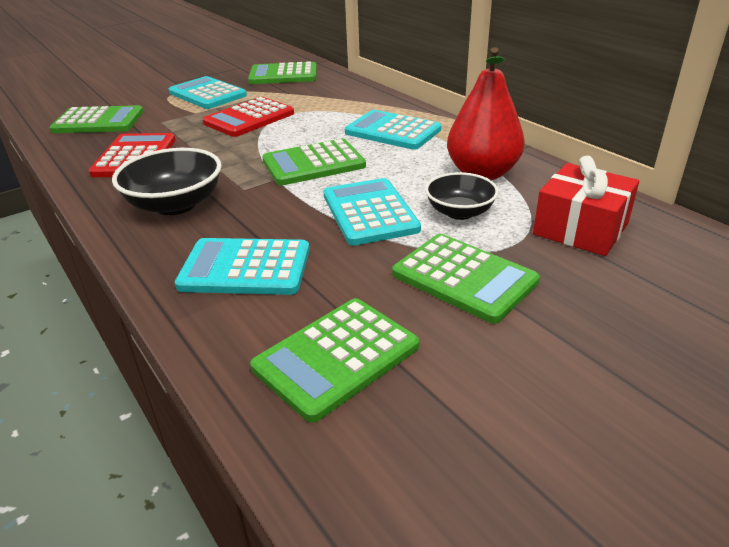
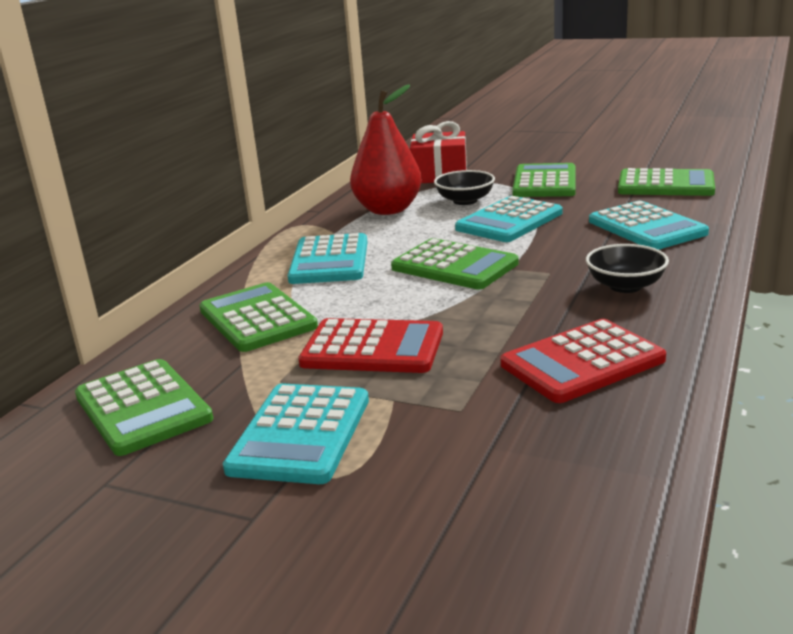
camera: 120 degrees left, 10 degrees down
green calculator [50,105,143,133] -> green calculator moved to [199,282,318,352]
black bowl [112,148,222,215] -> black bowl [586,244,669,293], size x0.66

